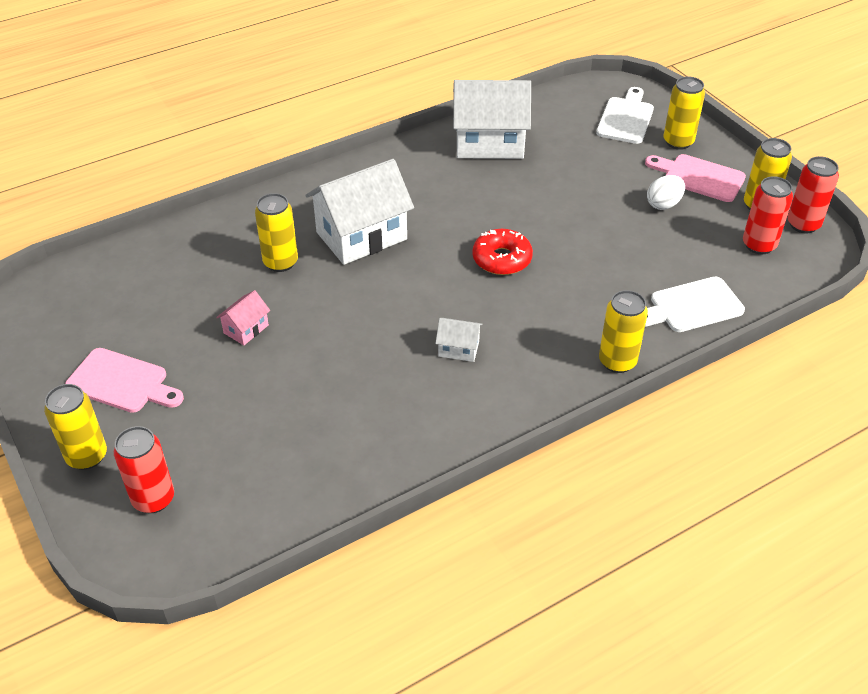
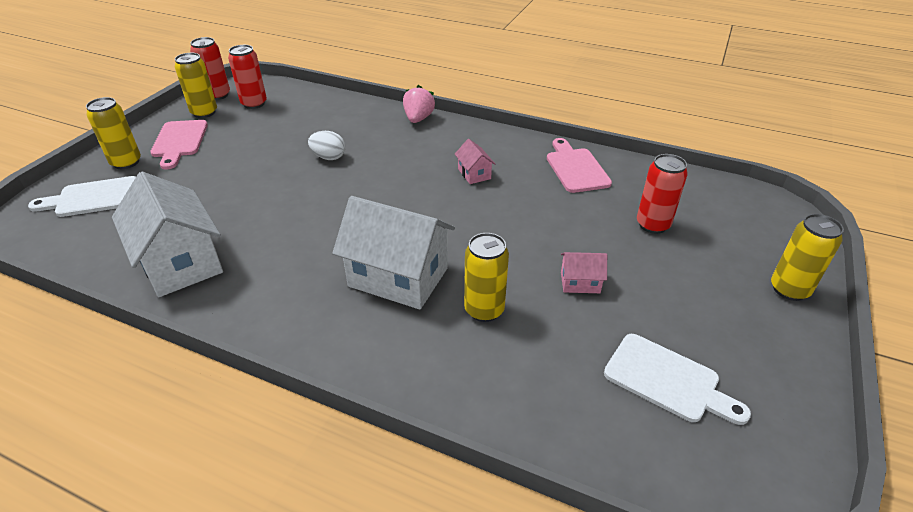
camera: 125 degrees left, 5 degrees down
pink cutting board [65,348,184,413] -> pink cutting board moved to [547,138,612,193]
red can [114,426,174,513] -> red can moved to [637,154,688,234]
white house [435,318,483,362] -> pink house [455,139,495,184]
red donut [472,229,533,275] -> none
yellow can [599,290,648,373] -> pink strawberry [403,85,435,123]
white cutting board [645,277,745,332] -> white cutting board moved to [604,334,751,425]
white egg [647,175,685,210] -> white egg moved to [308,131,345,160]

